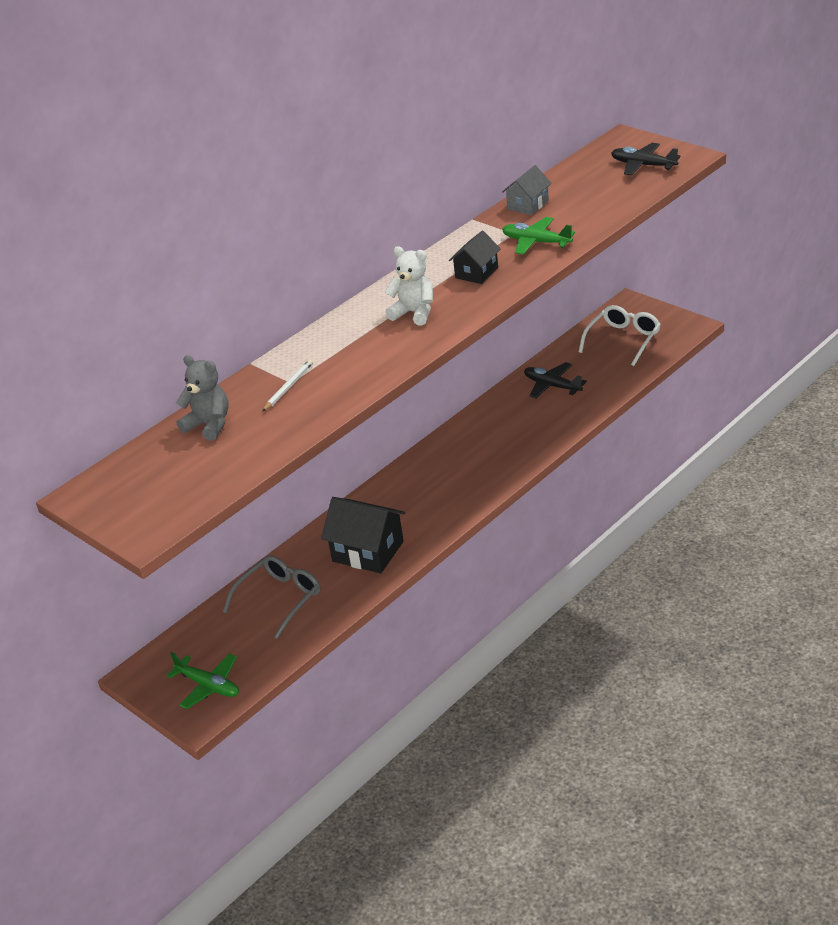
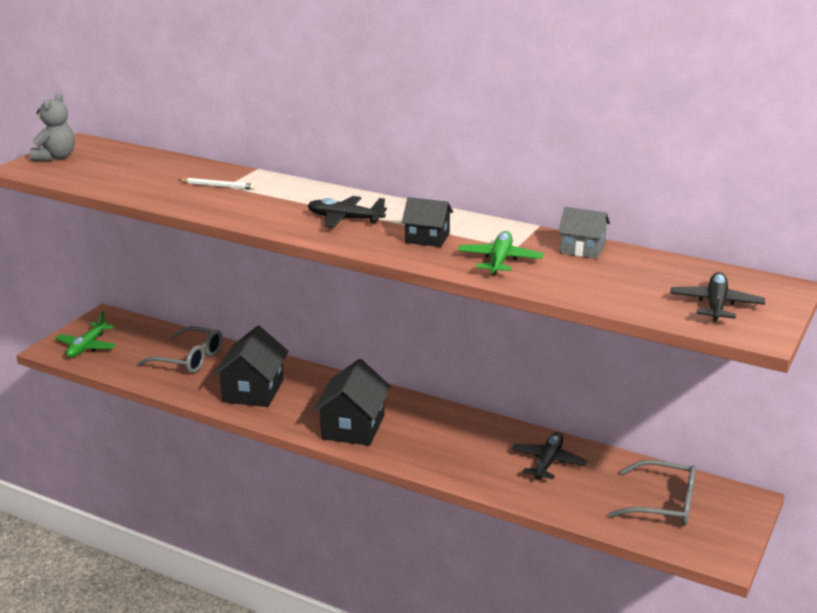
camera: 70 degrees right, 10 degrees down
grey teddy bear [176,355,229,441] -> grey teddy bear moved to [30,93,75,161]
white teddy bear [385,247,433,325] -> black plane [307,196,387,228]
white glasses [579,305,661,366] -> grey glasses [609,460,696,526]
none -> black house [313,359,391,446]

